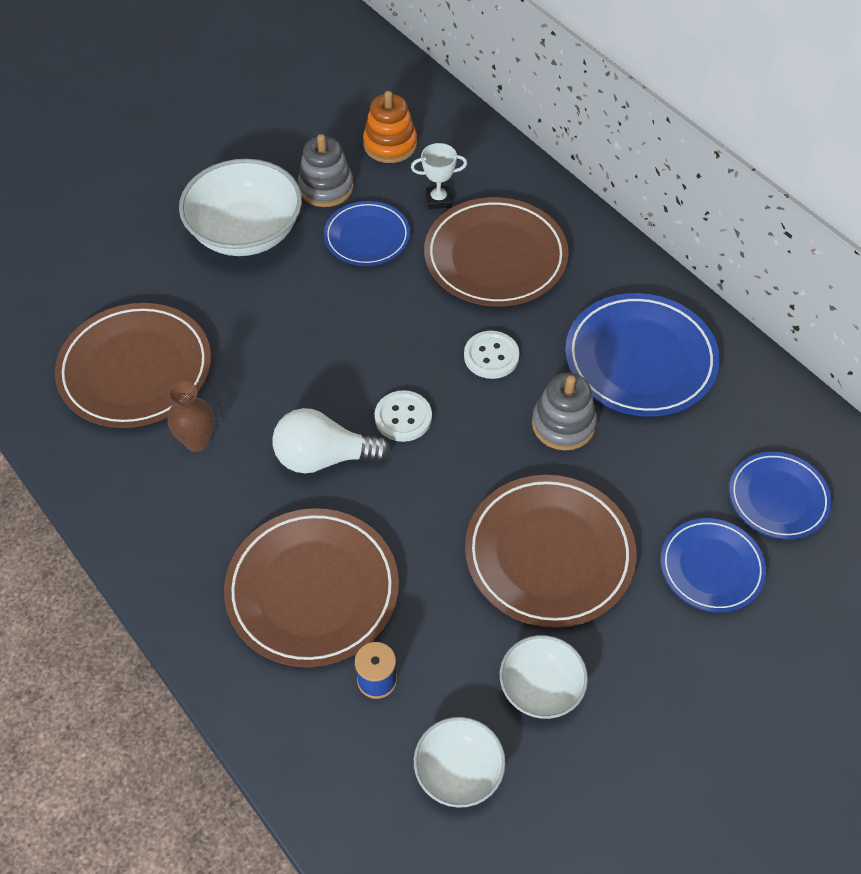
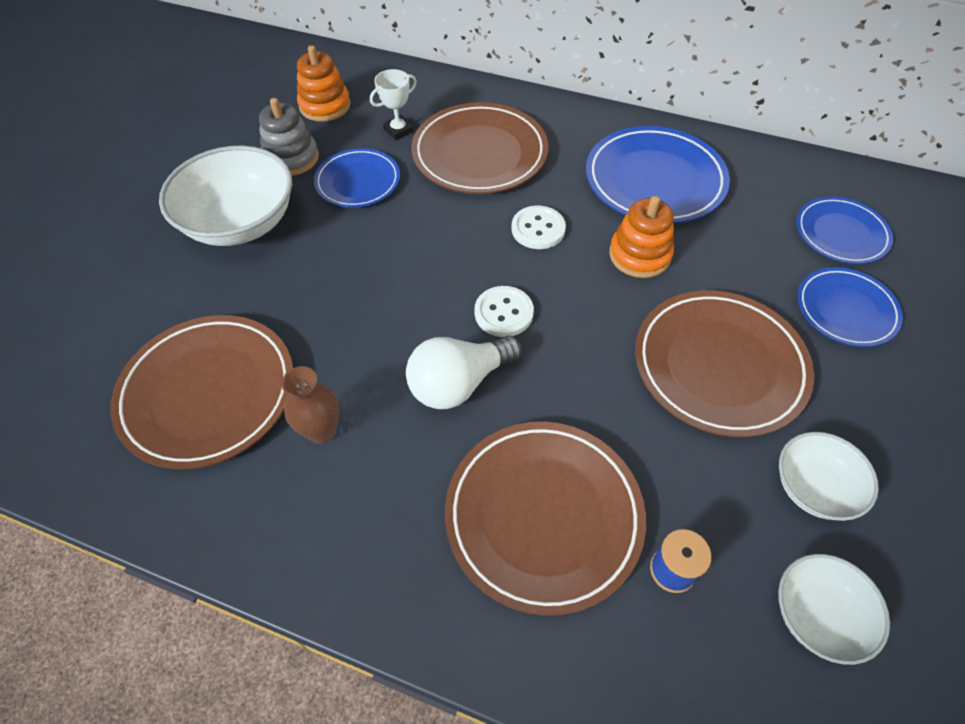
camera: 30 degrees left, 0 degrees up
grey stacking toy [532,373,597,451] -> orange stacking toy [609,196,674,278]

